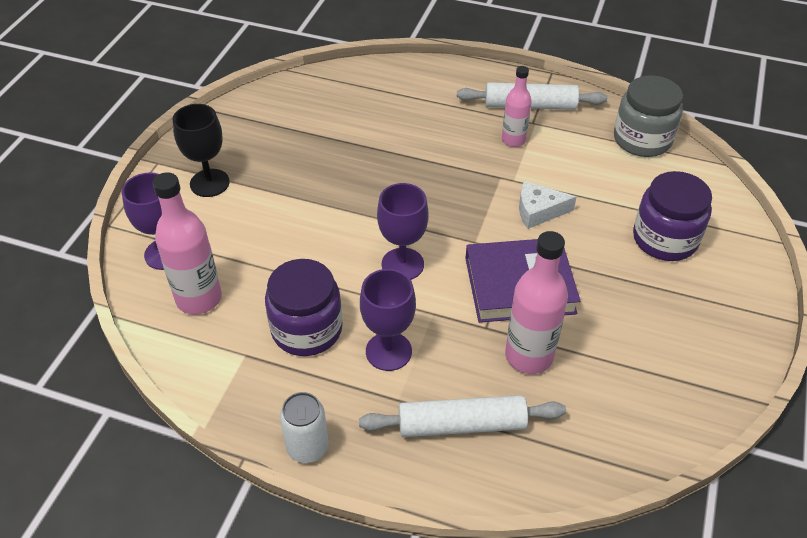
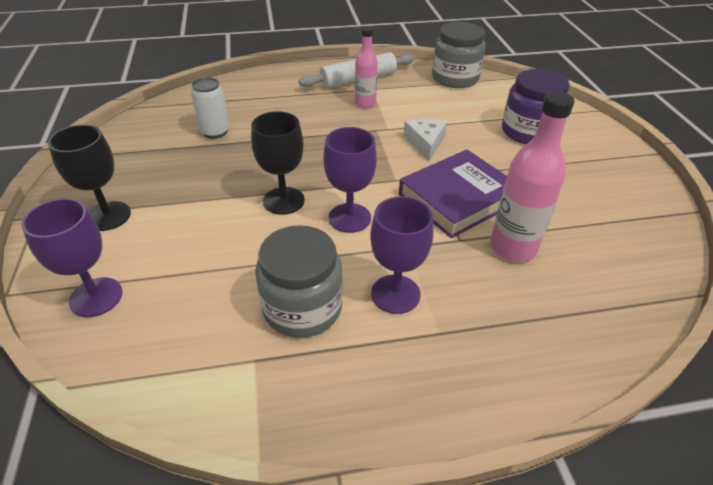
camera: 30 degrees left, 5 degrees down
pink bottle [152,172,222,315] -> none
purple jar [265,259,343,356] -> grey jar [255,225,343,338]
white can [280,392,329,463] -> white can moved to [191,77,229,139]
white rolling pin [359,395,566,437] -> none
white cheese [519,181,576,229] -> white cheese turned 120 degrees clockwise [403,118,447,161]
none -> black goblet [251,111,305,215]

